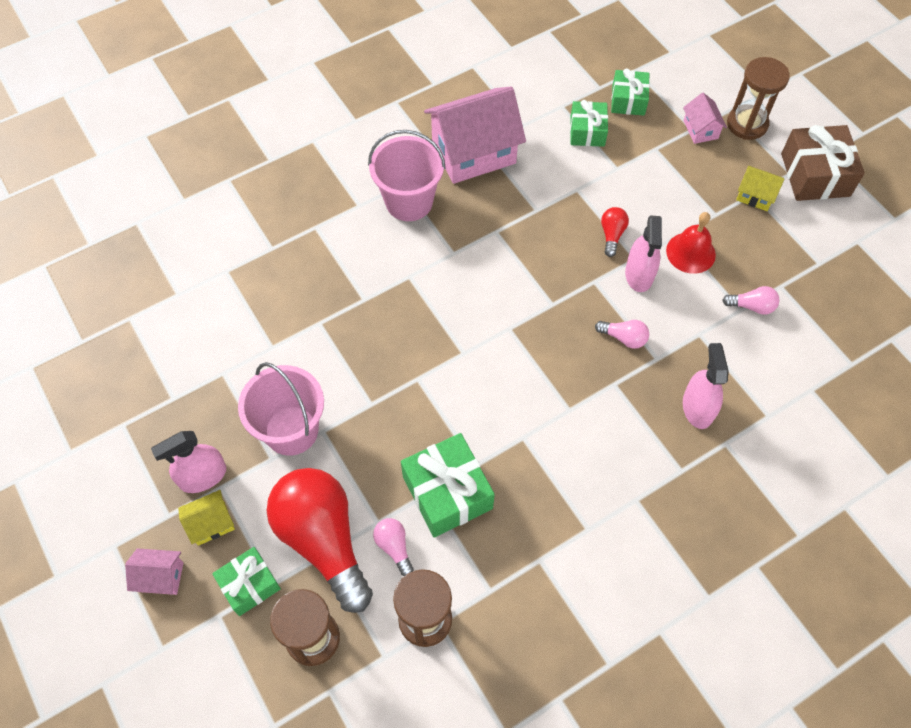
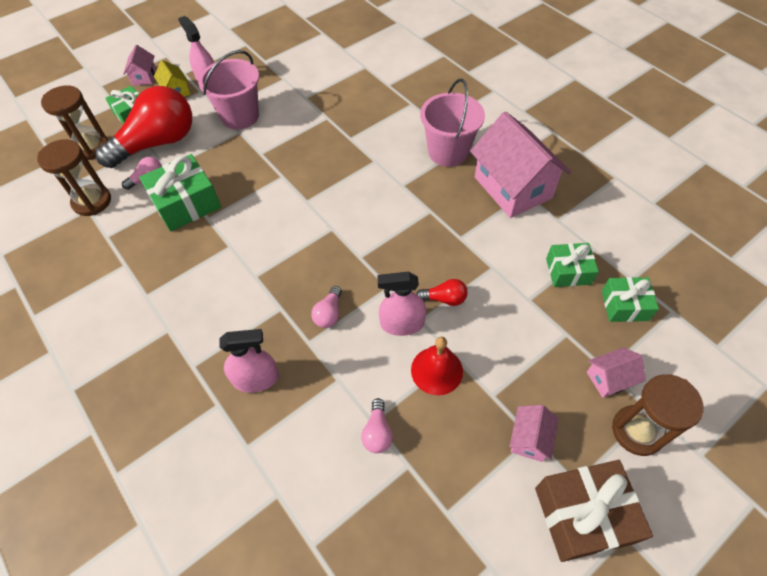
camera: 85 degrees right, 5 degrees down
yellow house [736,166,784,211] -> pink house [509,405,559,462]

